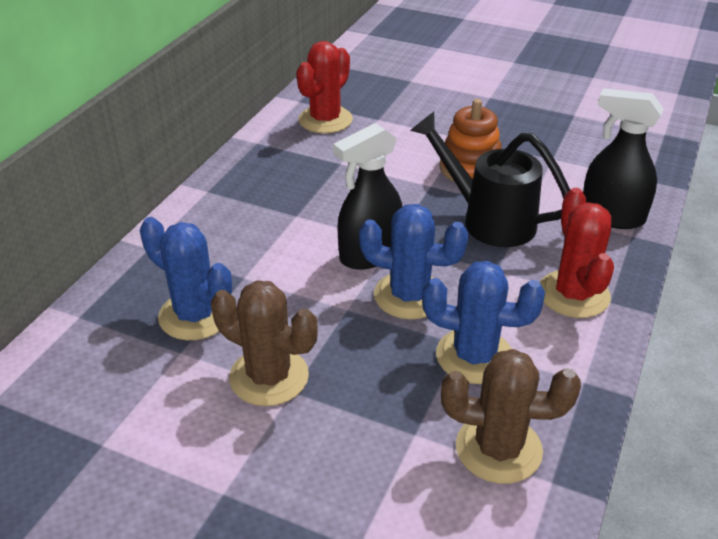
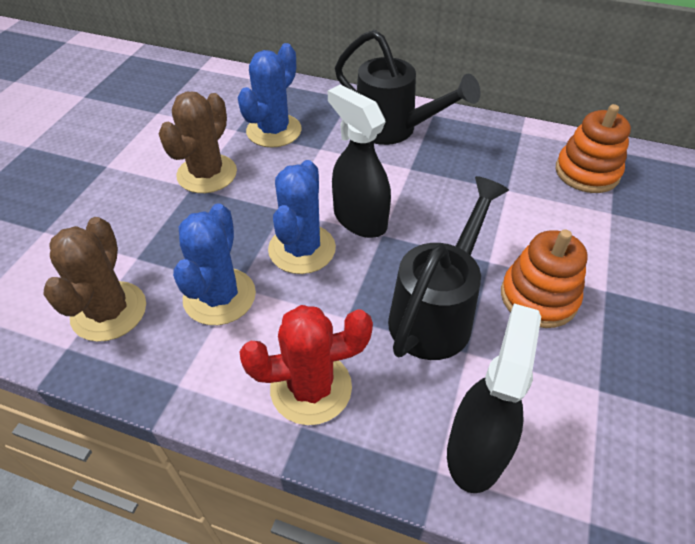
camera: 85 degrees right, 10 degrees up
red cactus [296,41,353,133] -> orange stacking toy [556,104,631,193]
none -> black watering can [335,30,481,145]

